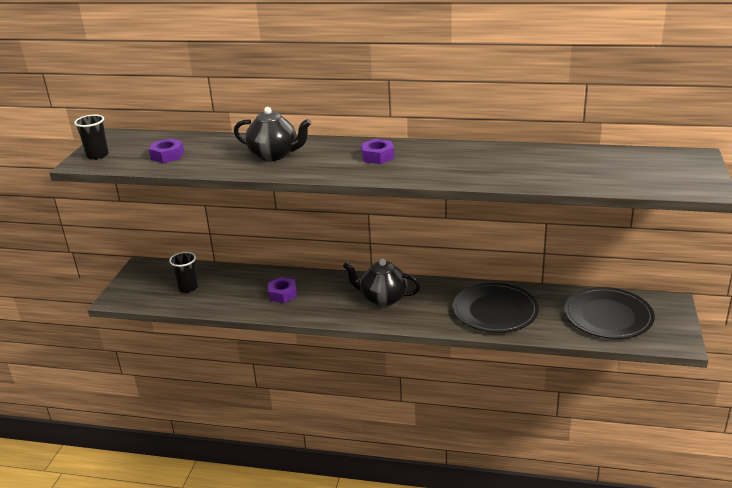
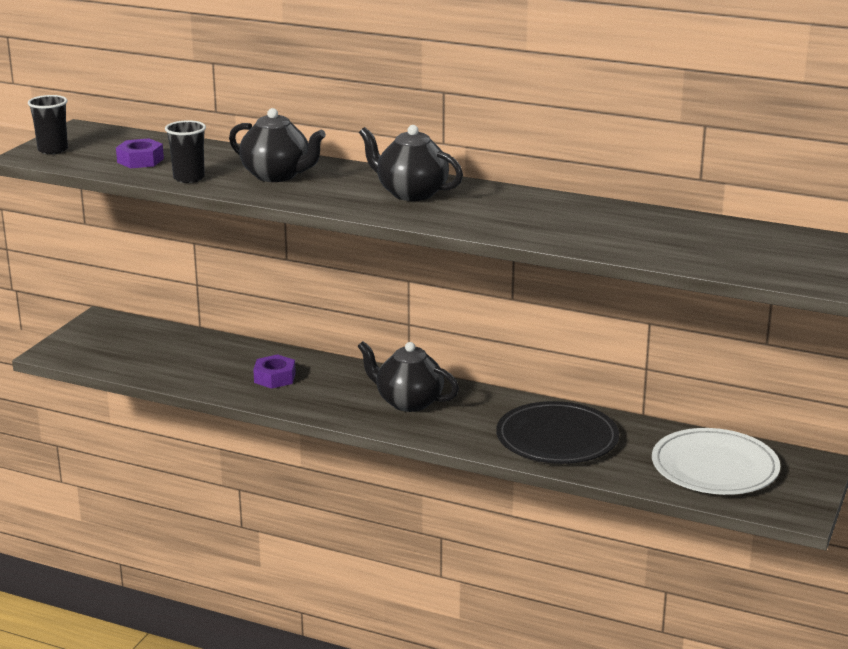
camera: 10 degrees right, 5 degrees down
black cup [169,252,198,293] -> black cup moved to [165,120,206,183]
purple nut [361,139,394,164] -> black teapot [359,125,463,201]
black plate [564,287,655,339] -> white plate [652,428,780,495]

